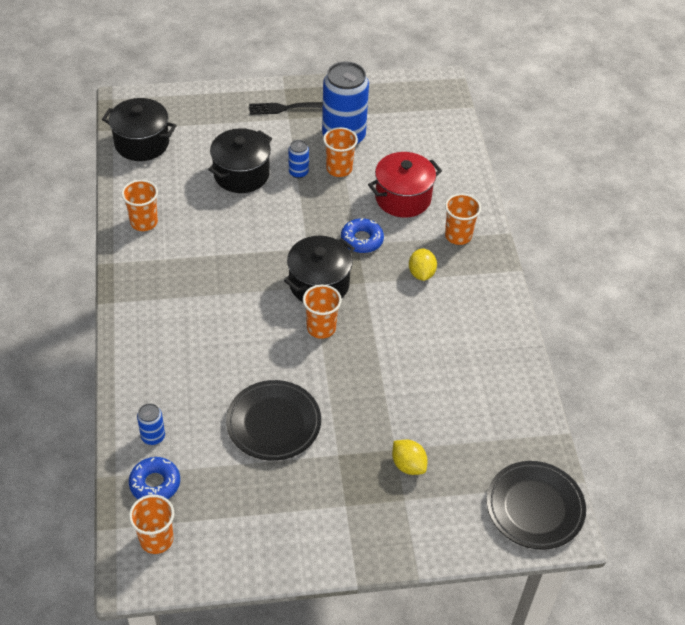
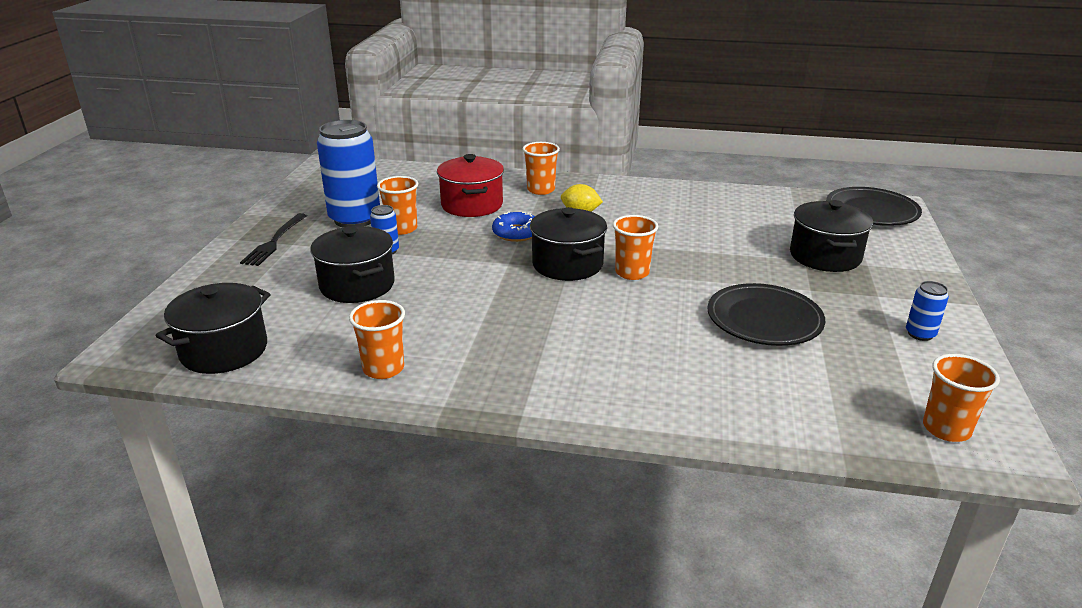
camera: 70 degrees left, 20 degrees down
blue donut [129,457,180,499] -> none
blue can [137,403,165,445] -> blue can moved to [906,281,949,341]
yellow lemon [392,440,427,475] -> black pot [790,200,873,272]

